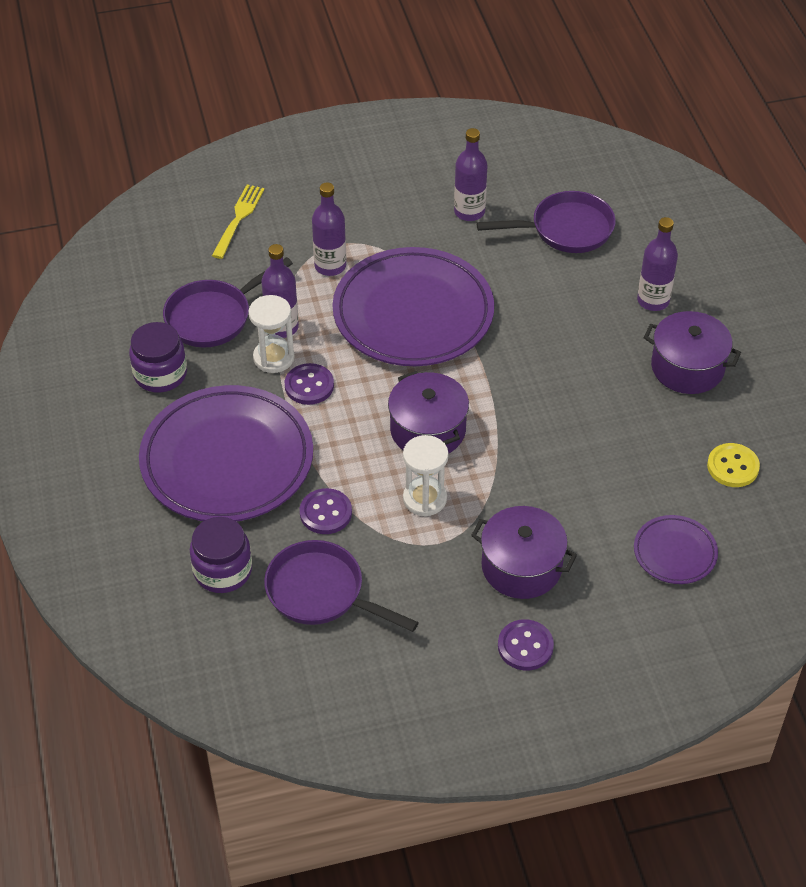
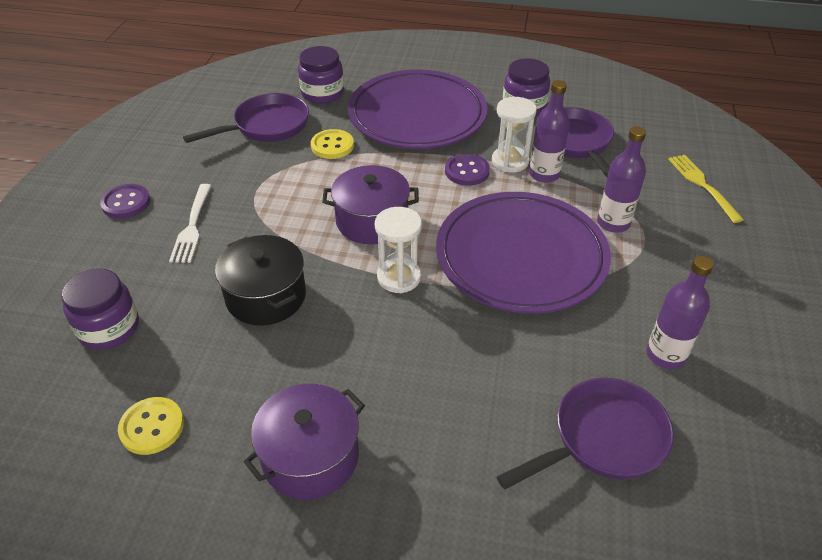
camera: 115 degrees right, 5 degrees down
yellow fork [212,184,265,259] -> yellow fork turned 150 degrees counterclockwise [668,155,744,223]
purple button [300,488,352,534] -> yellow button [311,129,354,159]
white hourglass [403,435,449,517] -> white hourglass moved to [375,207,422,293]
purple pot [471,506,577,599] -> white fork [169,184,212,263]
purple pan [476,191,616,253] -> purple pan turned 135 degrees counterclockwise [497,378,674,489]
purple plate [634,515,718,584] -> purple jar [61,268,139,349]
purple bottle [637,217,678,311] -> none
none -> black pot [215,235,306,325]

